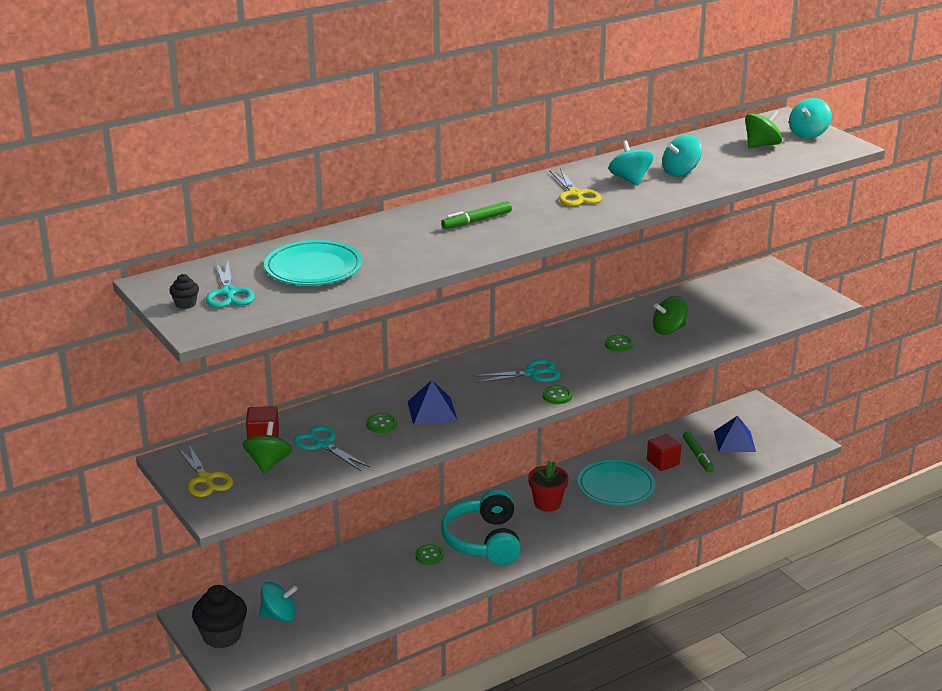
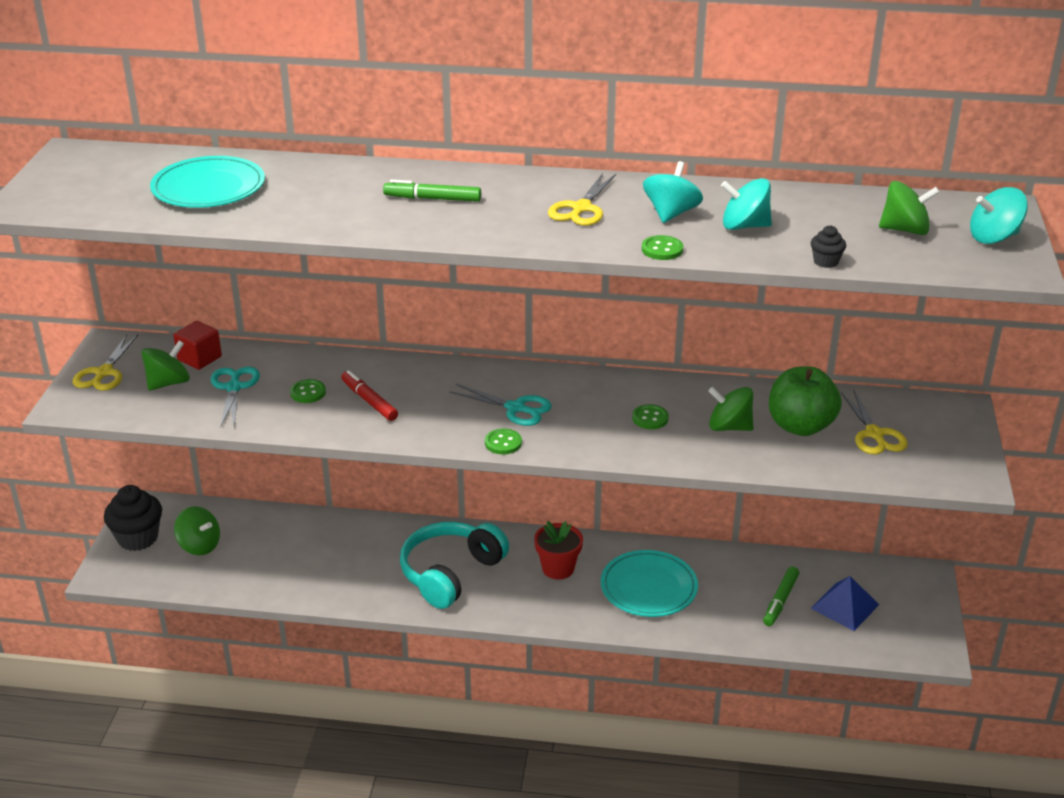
camera: 40 degrees right, 5 degrees up
black cupcake [169,274,199,309] -> black cupcake moved to [811,225,846,268]
turquoise scissors [206,261,255,308] -> none
turquoise spinning top [259,582,298,622] -> green spinning top [174,506,220,555]
blue pyramid [408,380,458,425] -> red marker [341,370,398,421]
green button [415,544,444,565] -> green button moved to [642,235,683,260]
red cube [647,434,681,471] -> none
none -> green apple [769,366,842,436]
none -> yellow scissors [841,389,908,455]

